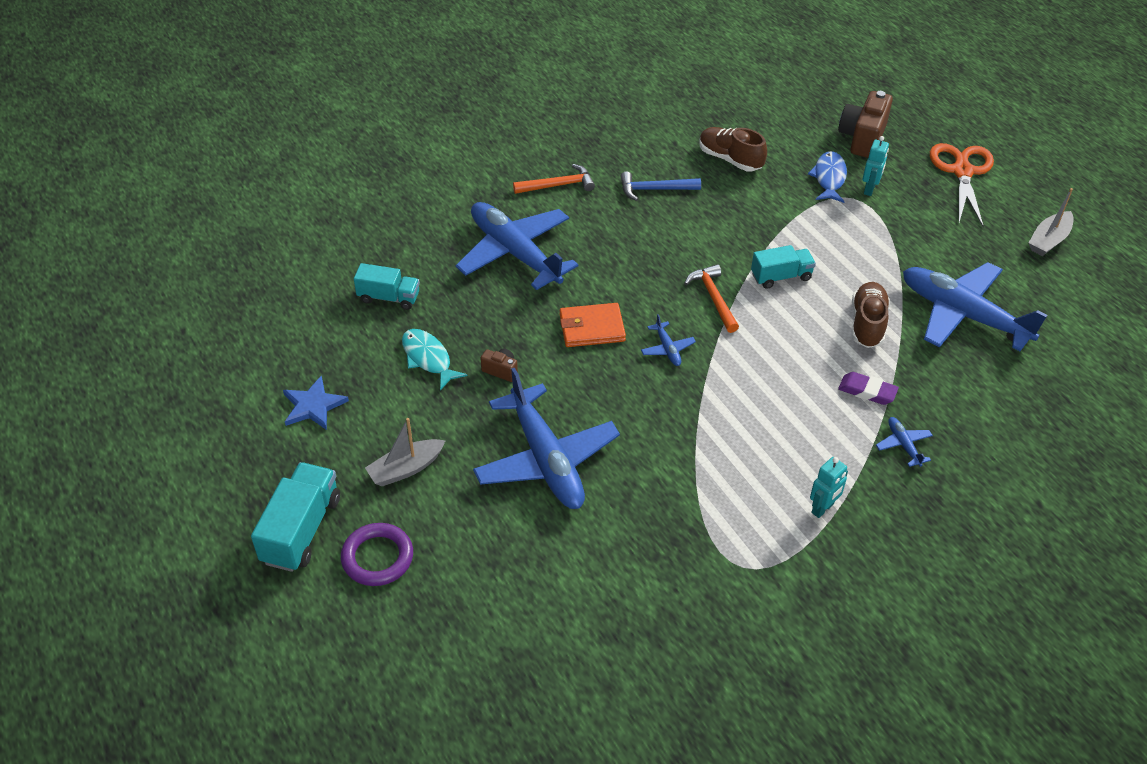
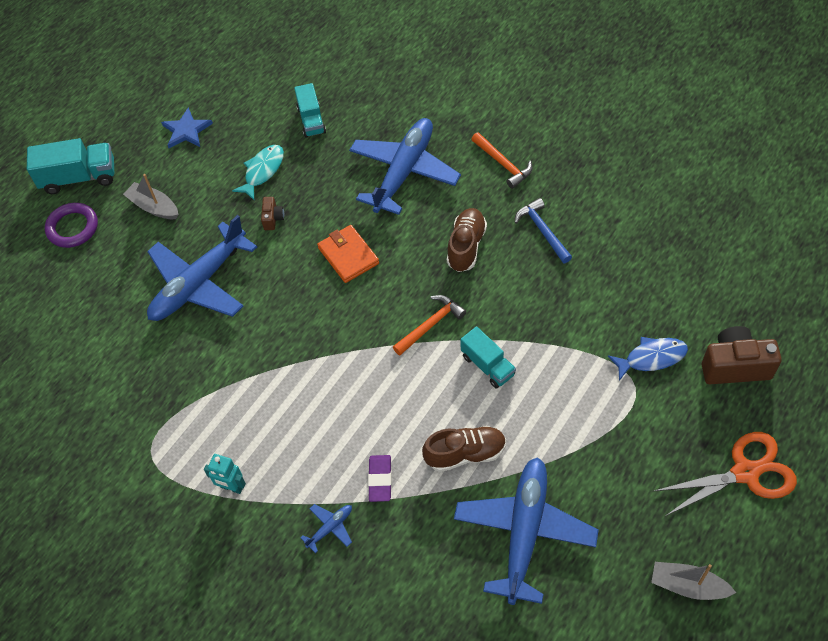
camera: 70 degrees right, 10 degrees up
blue plane [641,314,696,366] -> none
brown shoe [699,127,767,172] -> brown shoe moved to [447,208,487,272]
turquoise robot [862,136,889,196] -> none

